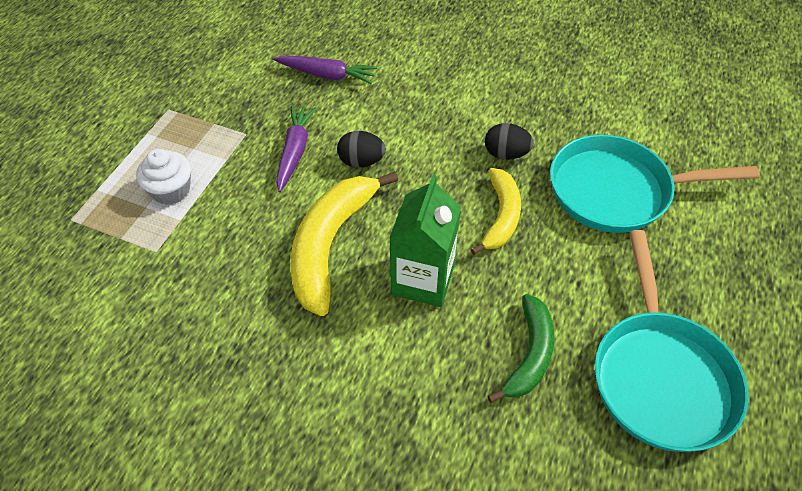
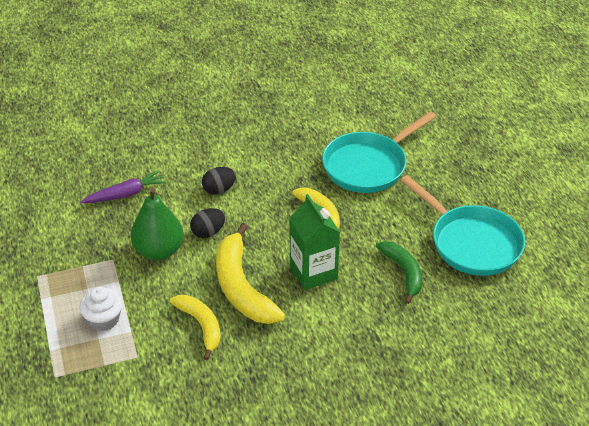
camera: 40 degrees left, 10 degrees down
purple carrot [276,105,317,192] -> green pear [131,188,184,260]
black egg [485,123,534,160] -> black egg moved to [202,167,236,195]
none -> yellow banana [170,295,220,360]

